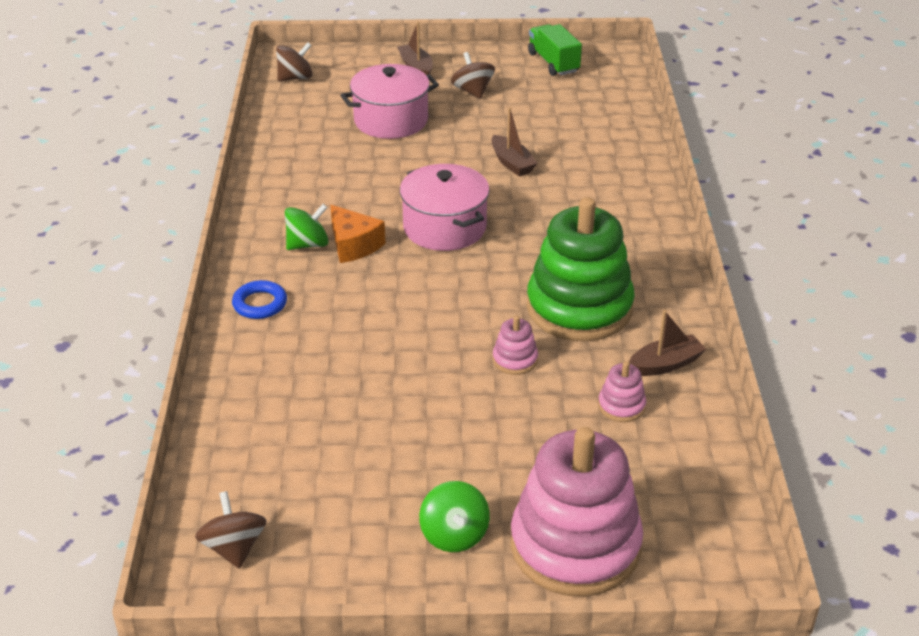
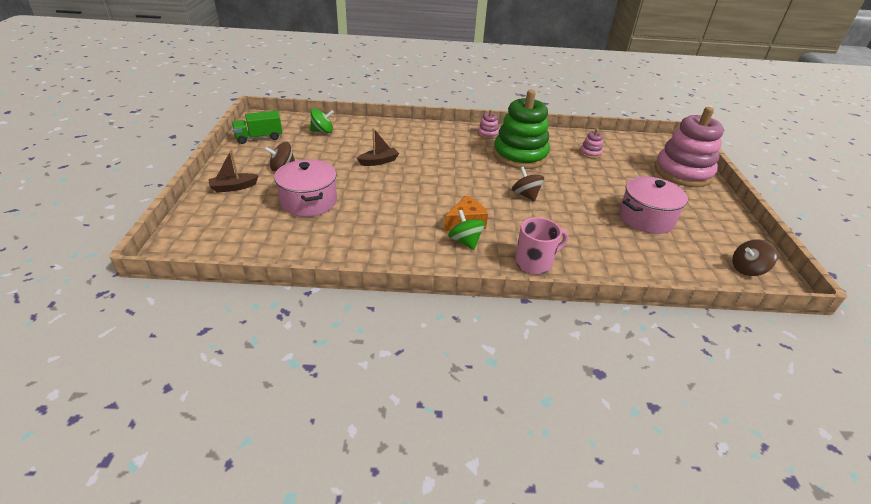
camera: 90 degrees left, 0 degrees up
blue ring [232,280,287,319] -> pink mug [515,217,568,274]
brown spinning top [276,42,313,82] -> brown spinning top moved to [512,167,544,202]
pink pot [400,164,490,251] -> pink pot moved to [619,176,688,234]
green spinning top [419,481,490,552] -> green spinning top moved to [310,108,334,133]
pink stacking toy [493,316,538,375] -> pink stacking toy moved to [478,110,499,139]
brown boat [629,310,706,376] -> none

